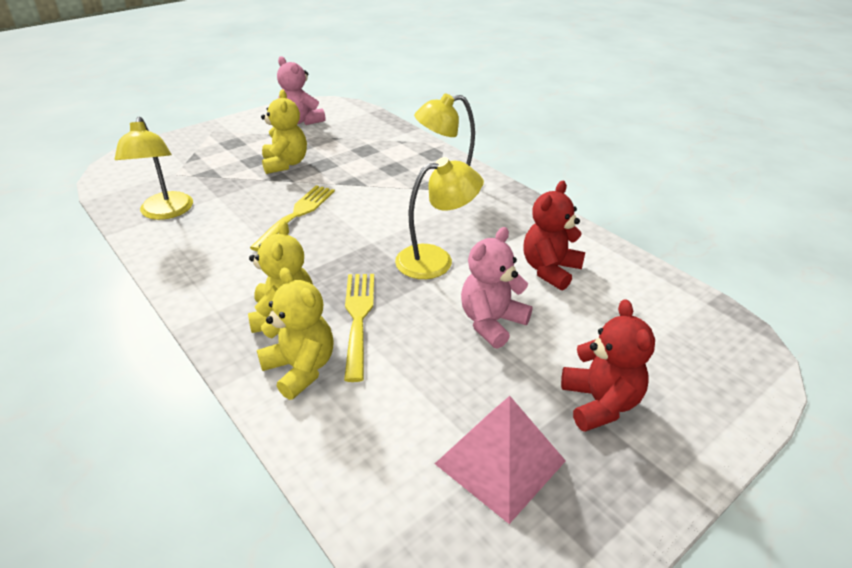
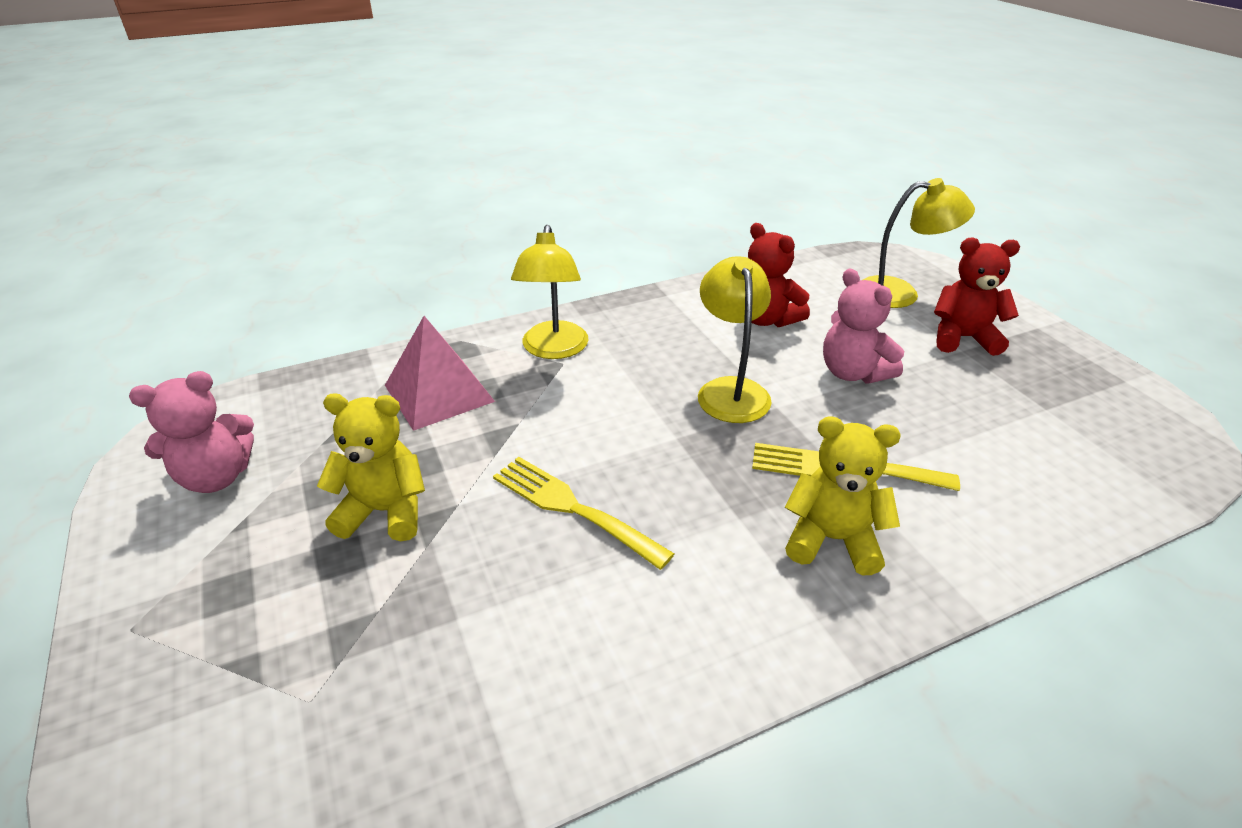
camera: 75 degrees left, 0 degrees up
yellow lamp [115,116,193,220] -> yellow lamp moved to [863,178,975,308]
yellow teddy bear [257,268,334,400] -> none
pink pyramid [435,396,566,524] -> pink pyramid moved to [385,316,495,431]

